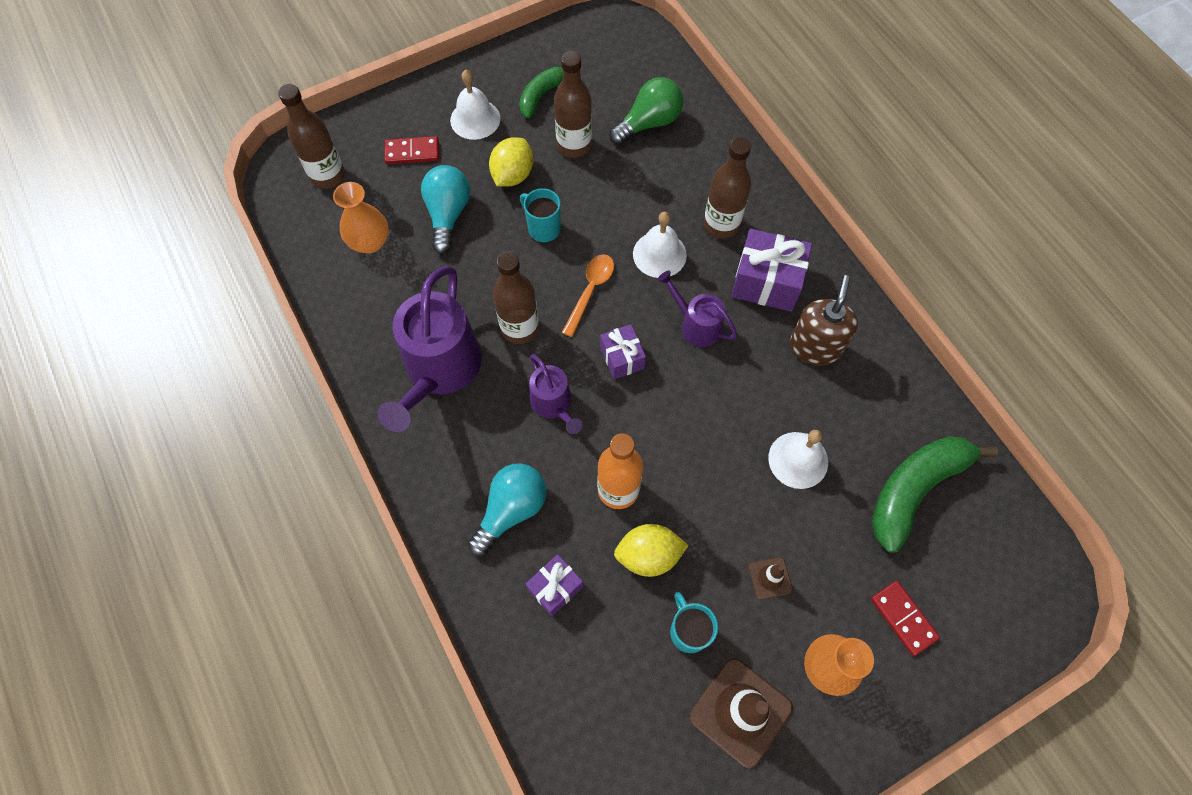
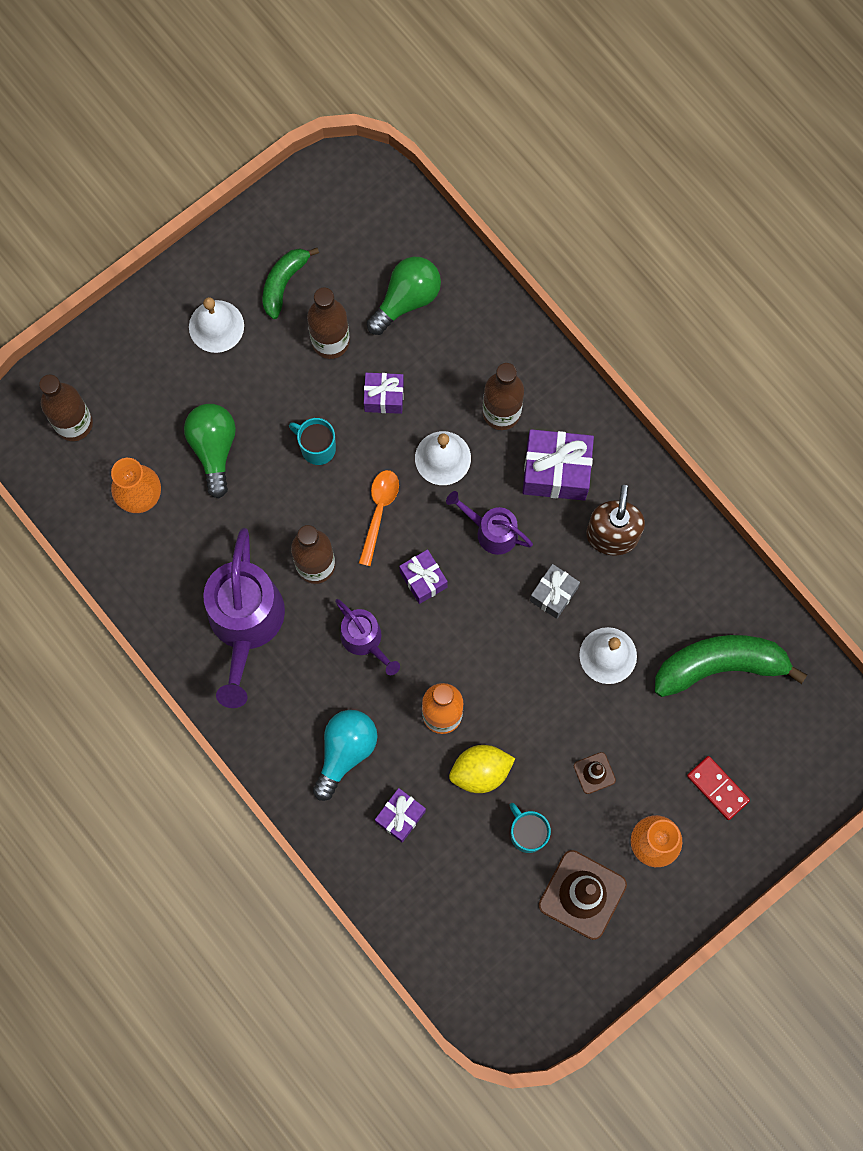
camera: 10 degrees left, 10 degrees up
red domino [385,136,439,164] -> none
turquoise light bulb [421,165,470,254] -> green light bulb [184,404,236,498]
yellow lemon [489,137,533,187] -> none
green banana [872,436,999,553] -> green banana turned 45 degrees clockwise [655,635,807,697]
none -> purple gift [364,373,404,414]
none -> grey gift [530,564,580,619]

